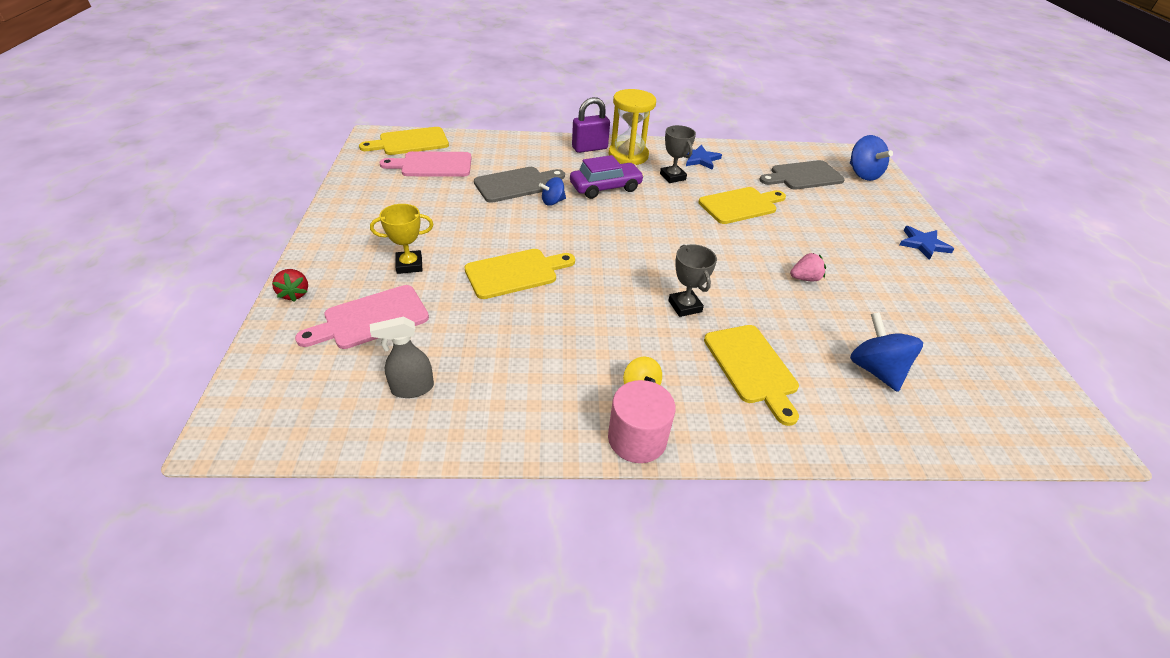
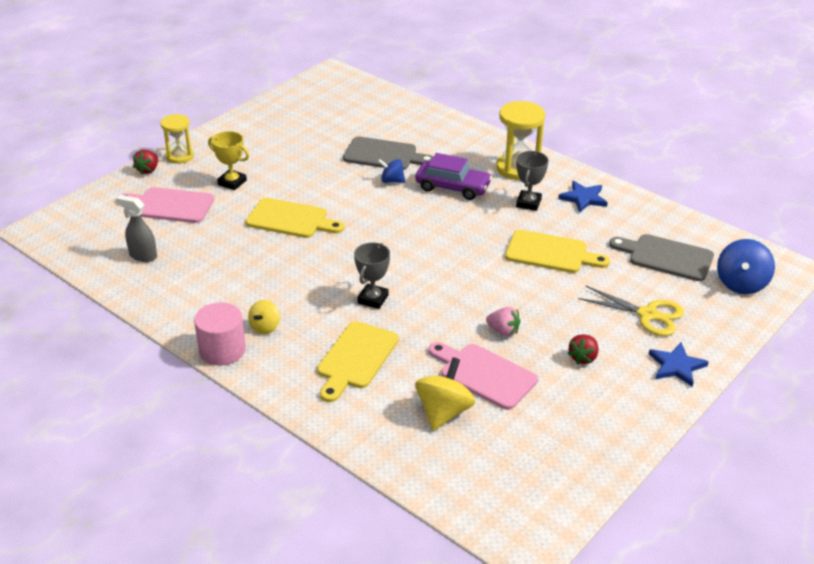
camera: 45 degrees right, 5 degrees down
yellow cutting board [359,127,449,155] -> none
pink cutting board [379,151,471,177] -> pink cutting board moved to [429,342,538,410]
purple padlock [572,97,610,153] -> none
blue spinning top [850,312,923,392] -> yellow spinning top [415,357,475,431]
none -> yellow hourglass [160,114,194,164]
none -> red strawberry [567,334,598,365]
none -> yellow scissors [578,286,684,336]

